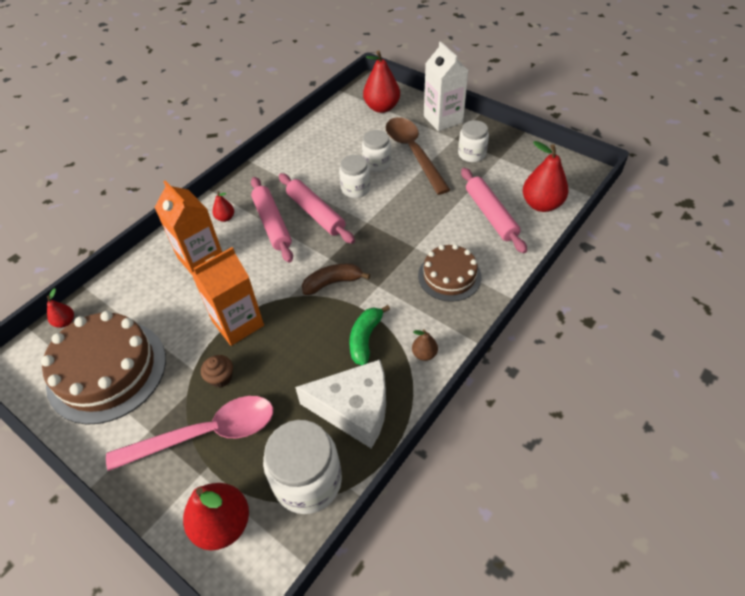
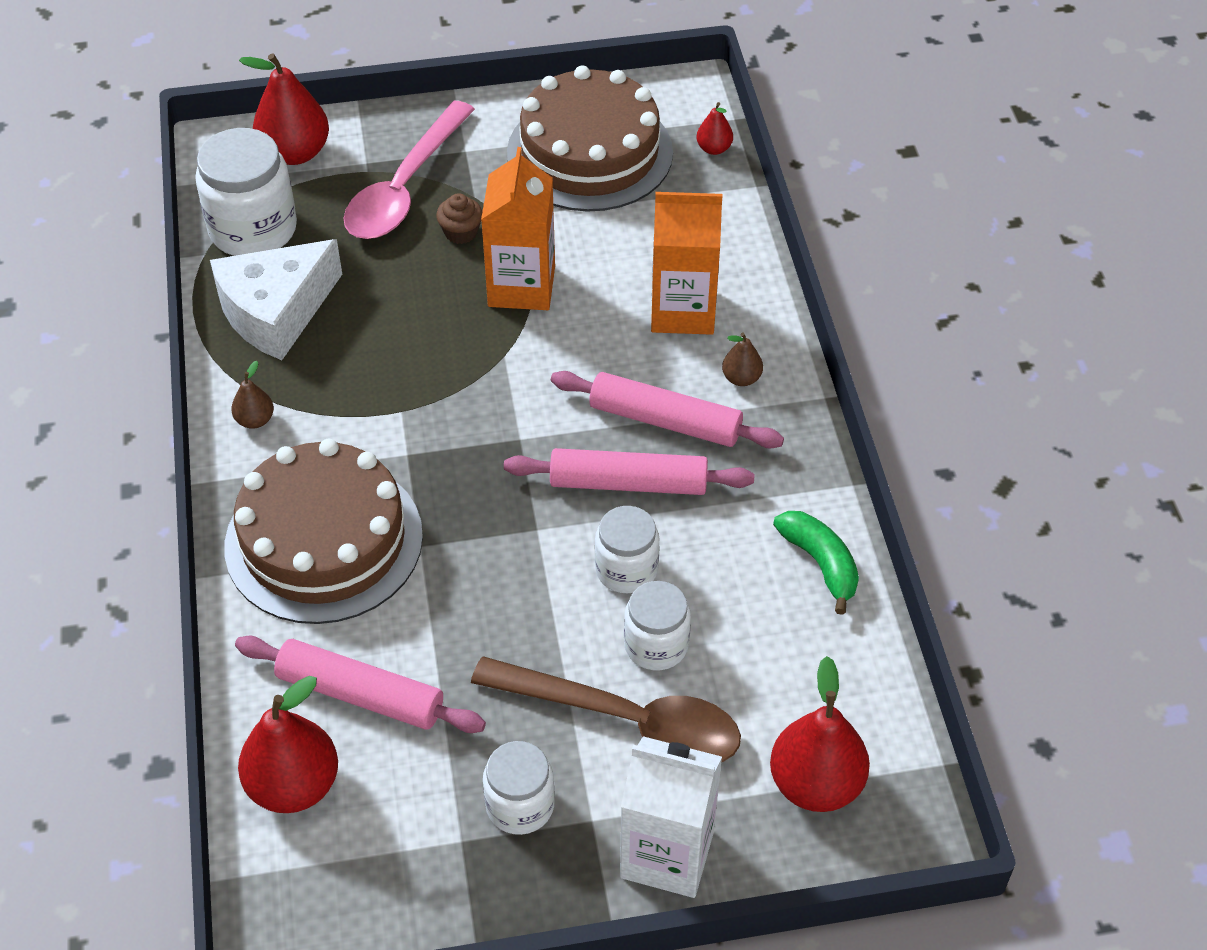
camera: 130 degrees right, 0 degrees up
red pear [212,191,234,222] -> brown pear [722,333,763,386]
brown banana [302,263,370,295] -> none
green banana [349,305,390,365] -> green banana moved to [773,511,859,615]
brown cake [418,244,481,302] -> brown cake [224,439,423,624], size x1.68

